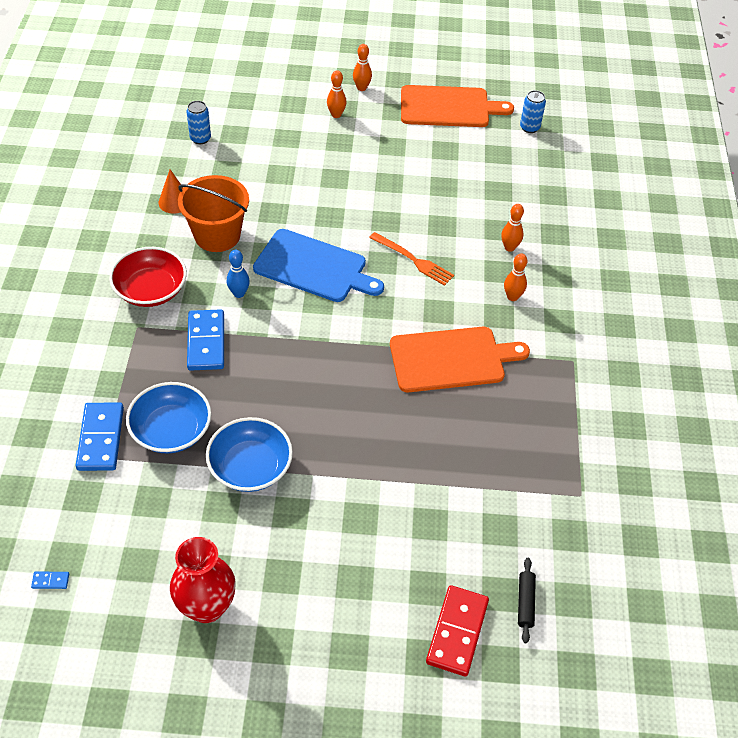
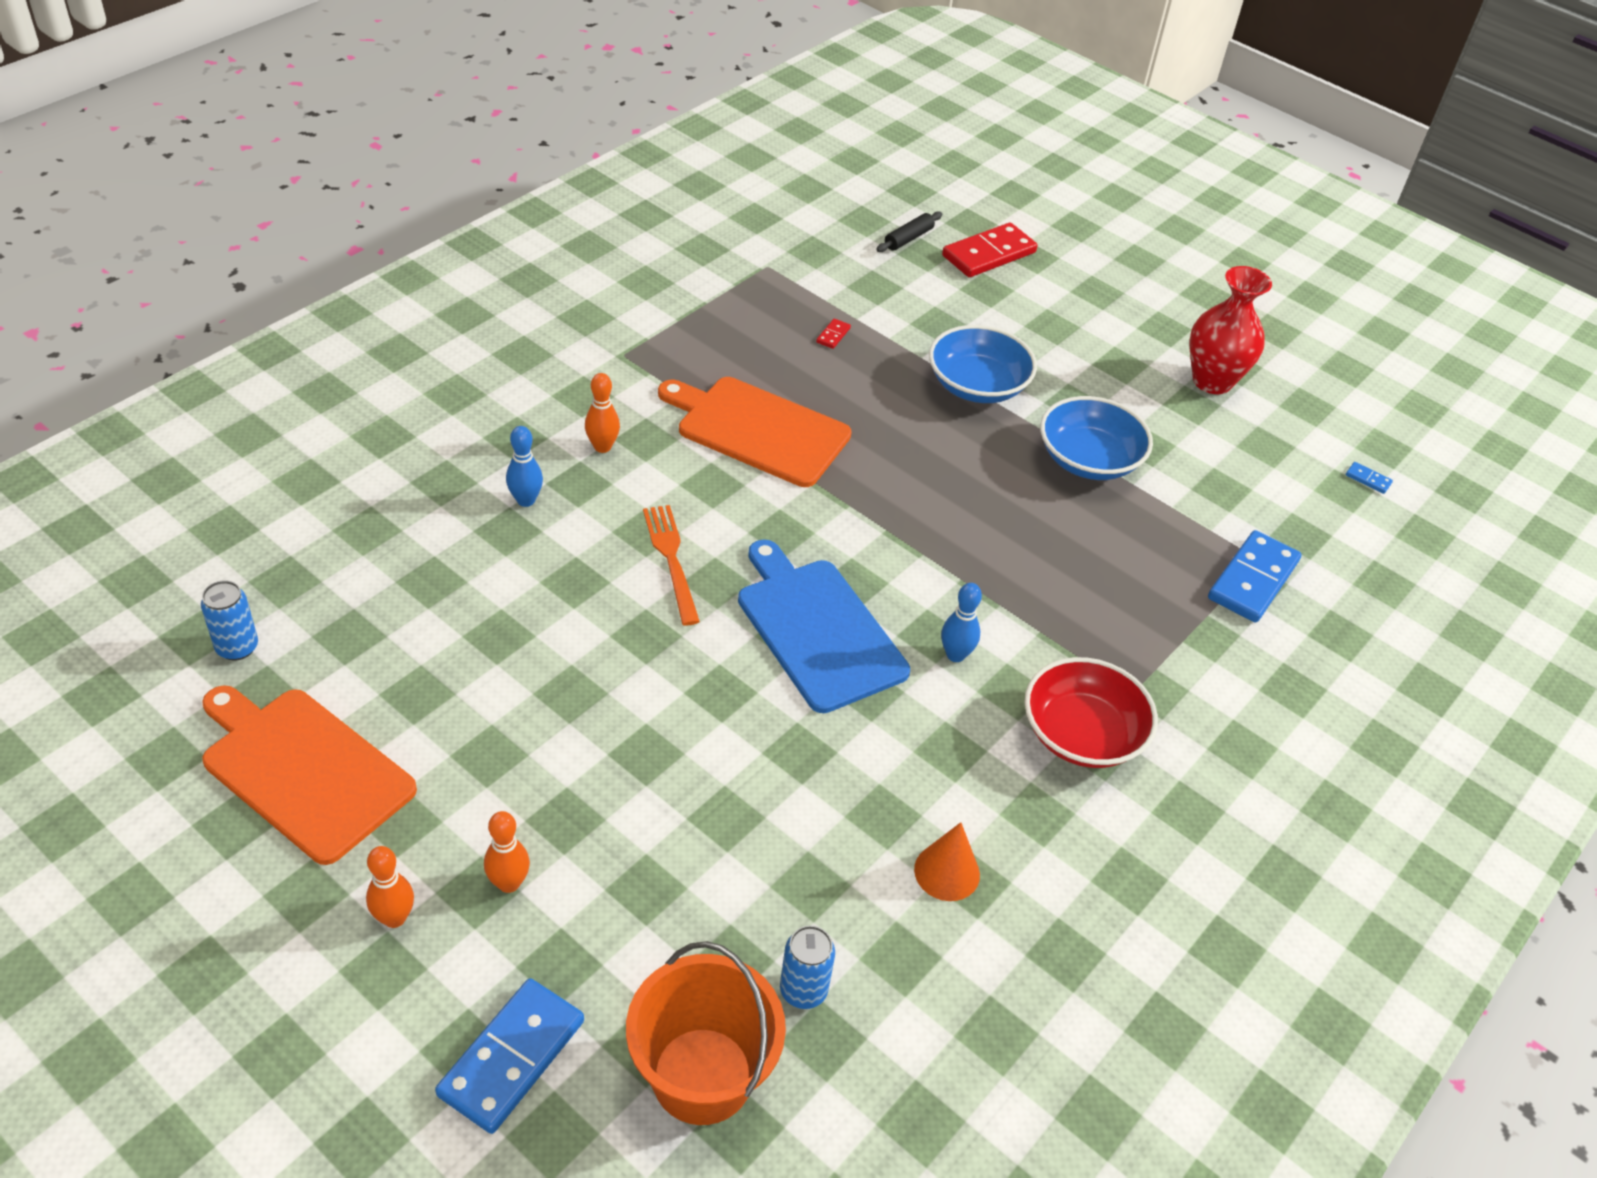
camera: 145 degrees left, 5 degrees down
blue bowl [126,382,212,454] -> blue bowl moved to [929,325,1037,403]
orange bucket [178,175,249,252] -> orange bucket moved to [626,941,786,1125]
blue domino [187,309,224,371] -> blue domino moved to [435,978,584,1134]
orange bowling pin [501,204,524,252] -> blue bowling pin [506,426,543,507]
none -> red domino [816,319,851,349]

